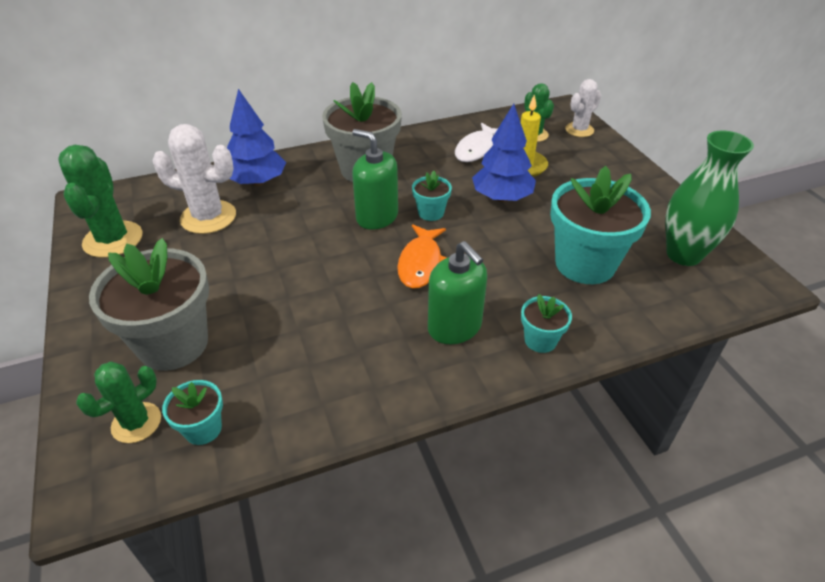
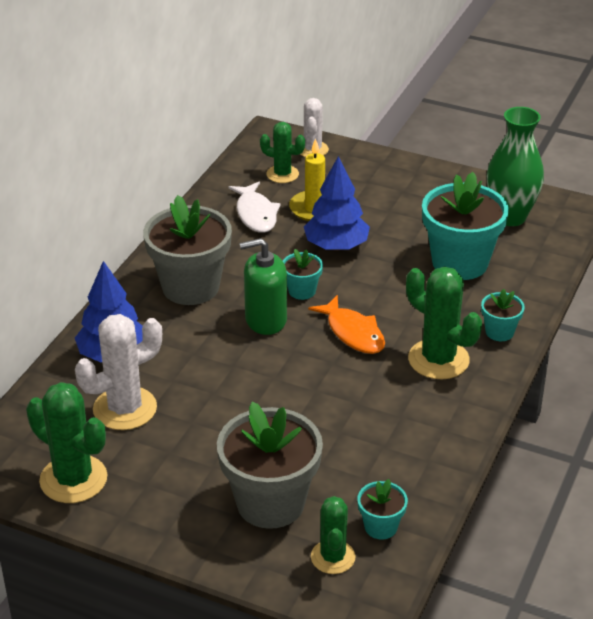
camera: 45 degrees left, 5 degrees down
green soap dispenser [428,241,487,344] -> green cactus [406,266,482,379]

